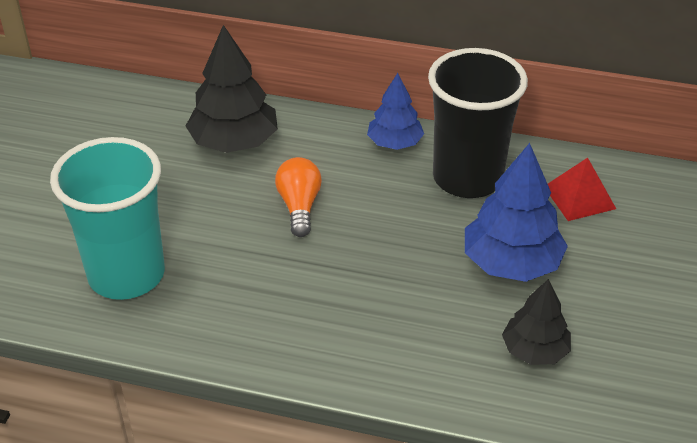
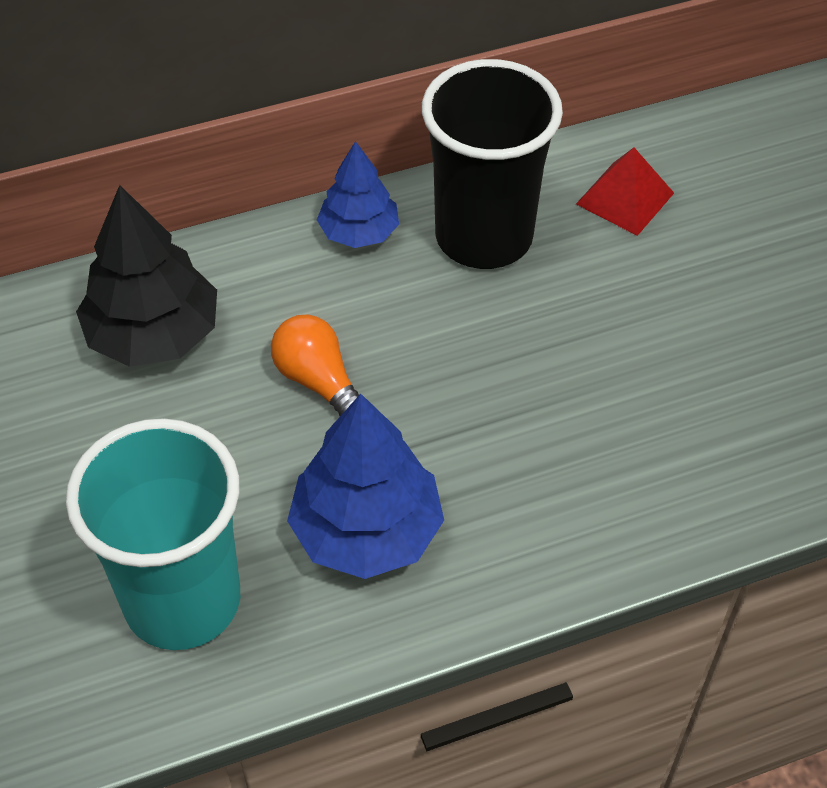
camera: 35 degrees left, 10 degrees up
blue tree [465,143,568,282] -> blue tree moved to [287,394,444,579]
black tree [502,279,571,365] -> none

